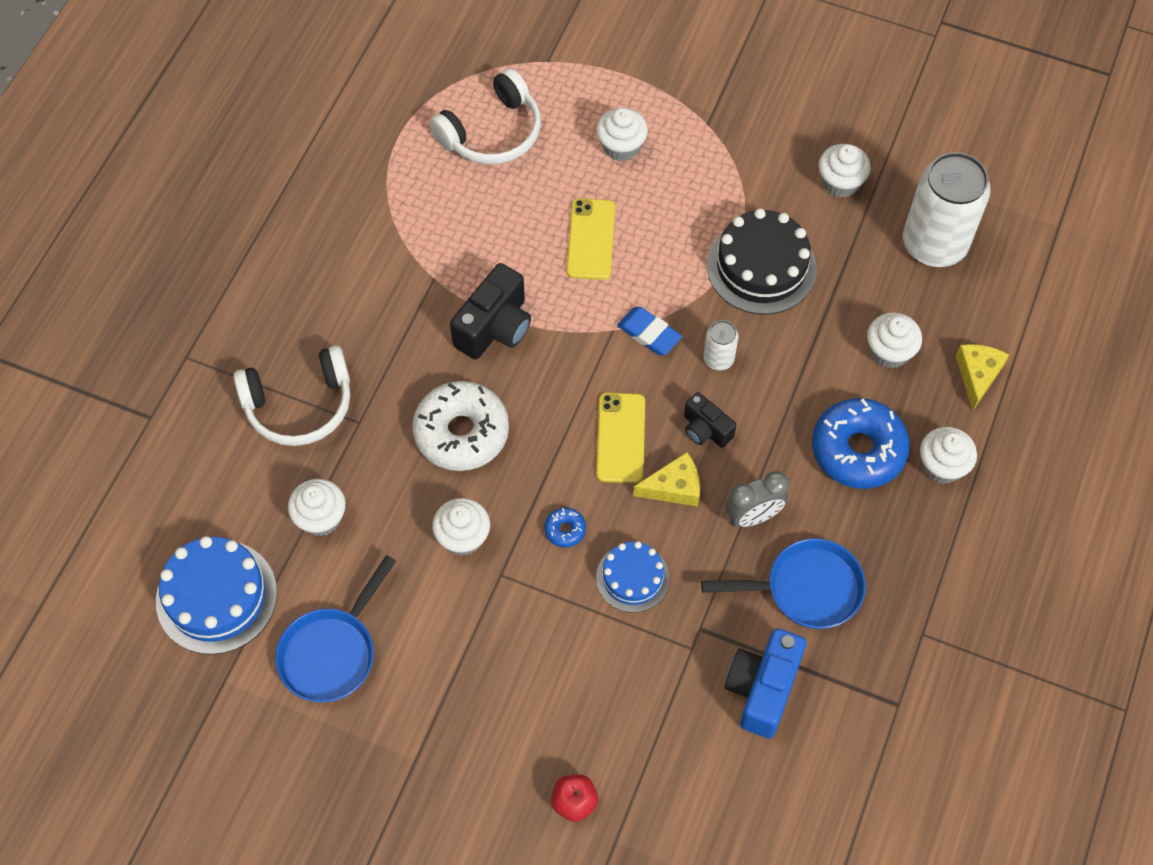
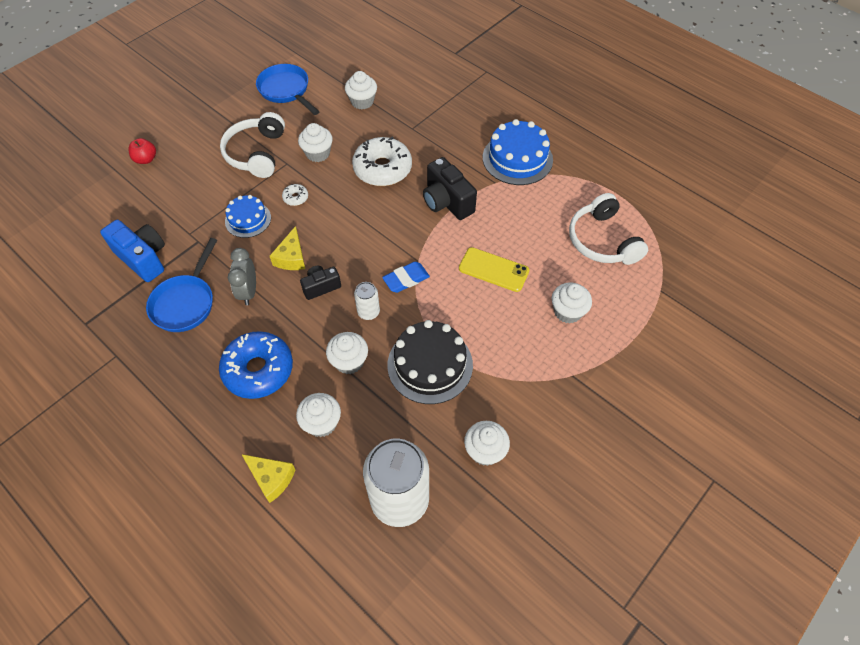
camera: 110 degrees right, 5 degrees down
blue cake [156,536,277,655] -> blue cake moved to [483,119,553,185]
white headphones [234,345,350,446] -> white headphones moved to [220,112,285,178]
blue donut [544,508,586,547] -> white donut [282,184,308,206]
yellow phone [596,393,645,483] -> none
white cupcake [920,427,977,484] -> white cupcake moved to [326,332,368,374]

